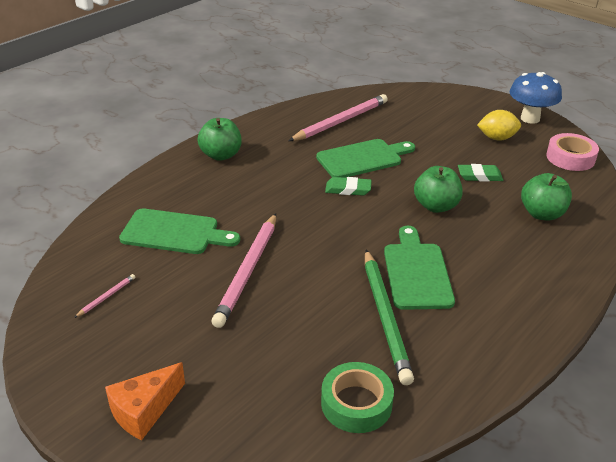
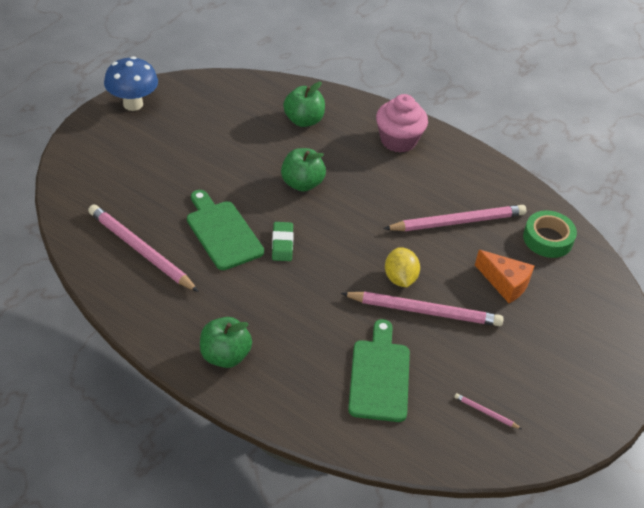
camera: 100 degrees left, 10 degrees up
orange cheese [105,362,185,440] -> orange cheese moved to [475,250,535,303]
green pencil [365,250,414,385] -> pink pencil [383,205,526,231]
green cutting board [384,226,455,310] -> none
green eraser [458,164,503,182] -> none
yellow lemon [477,110,521,141] -> yellow lemon moved to [385,247,420,287]
pink tape [546,133,599,171] -> none
none -> pink cupcake [376,94,428,153]

